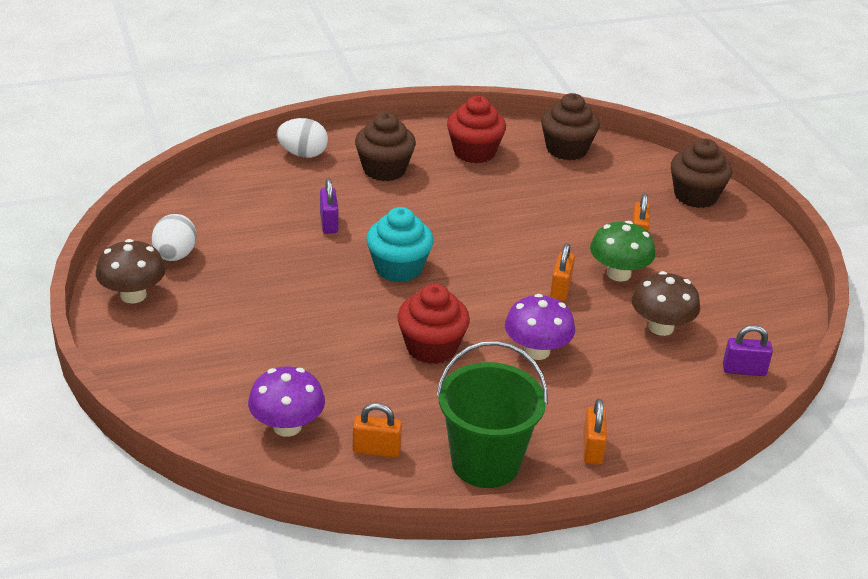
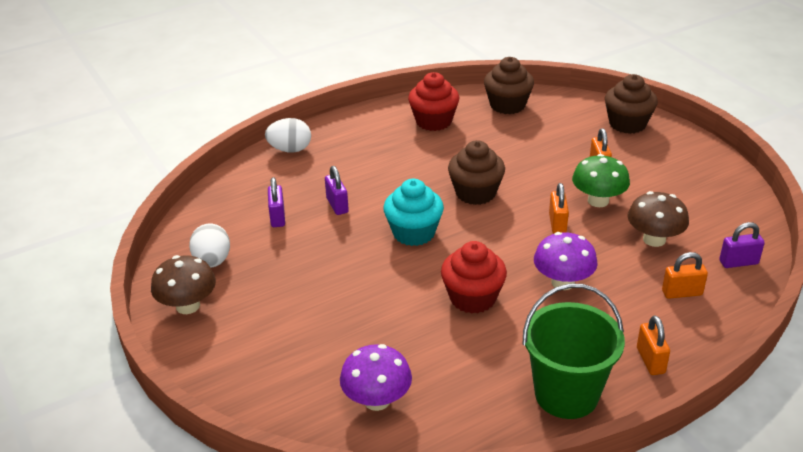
camera: 10 degrees left, 0 degrees up
orange padlock [353,403,402,458] -> orange padlock moved to [662,252,708,299]
brown cupcake [355,112,416,181] -> brown cupcake moved to [448,140,505,205]
none -> purple padlock [268,177,285,227]

